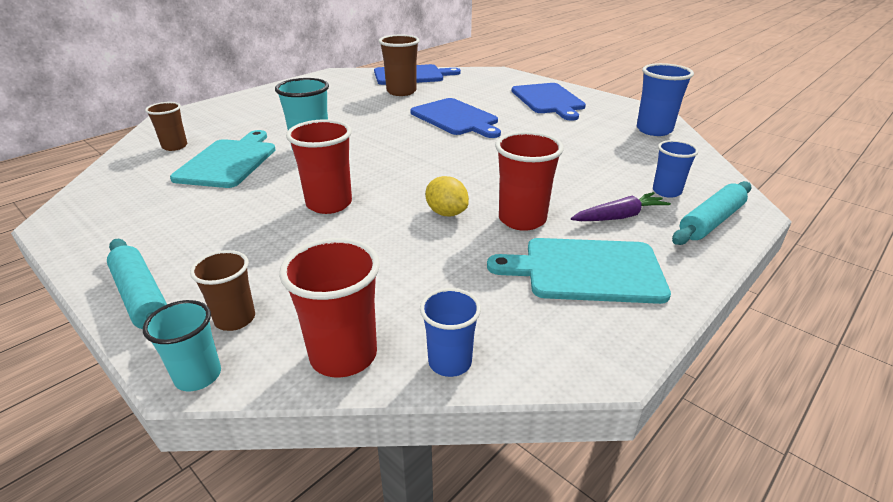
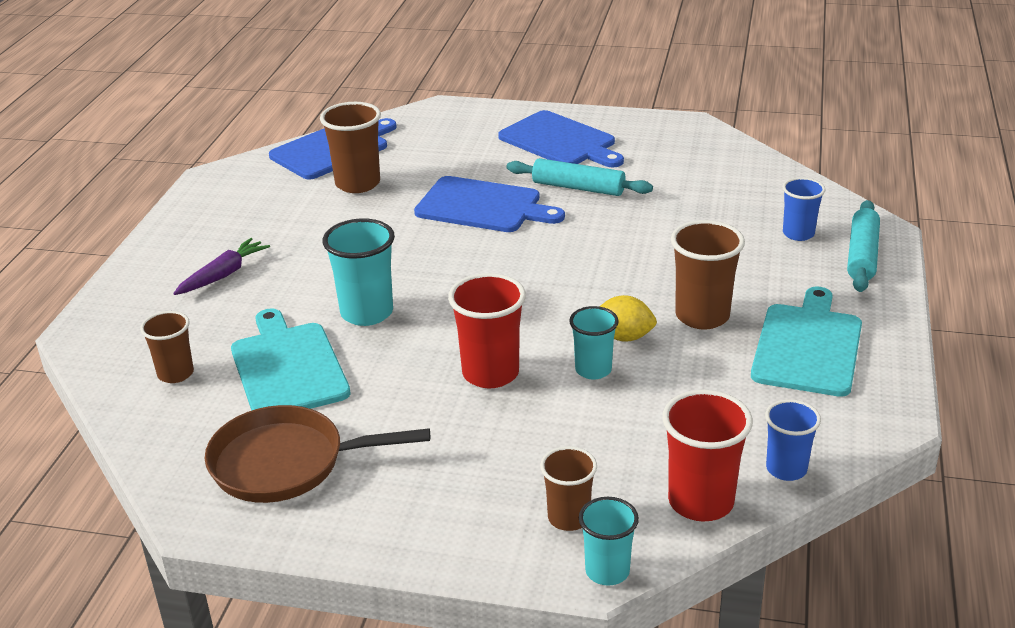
camera: 30 degrees left, 0 degrees up
turquoise rolling pin [107,239,167,329] -> turquoise rolling pin moved to [507,158,653,196]
turquoise cutting board [487,238,671,304] -> turquoise cutting board turned 135 degrees clockwise [751,287,862,397]
red cup [495,132,564,231] -> brown cup [671,220,745,329]
purple carrot [571,192,671,221] -> purple carrot moved to [173,238,270,295]
blue cup [637,63,694,136] -> none
none -> brown pan [205,405,430,503]
none -> turquoise cup [569,306,618,380]

